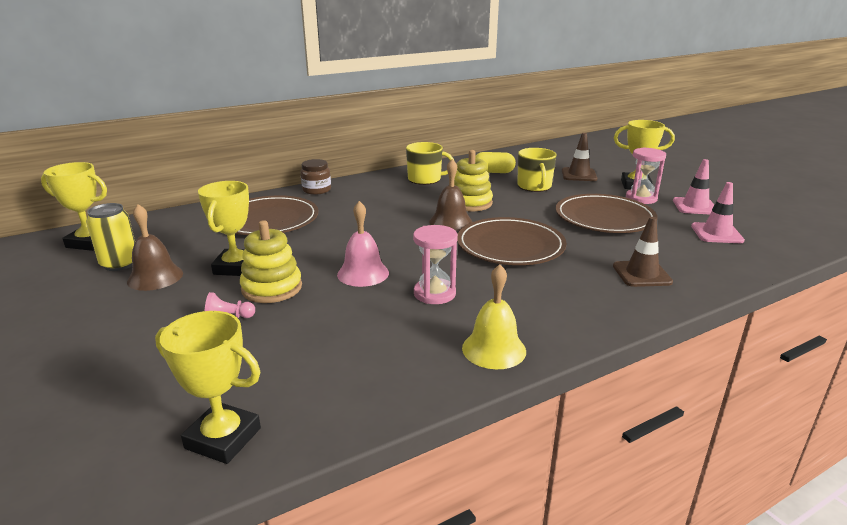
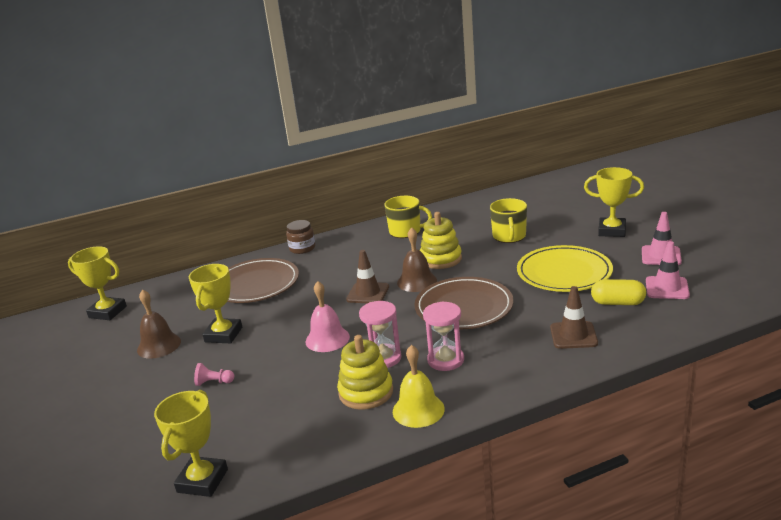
camera: 10 degrees right, 0 degrees up
yellow can [86,203,135,271] -> none
yellow trophy [155,311,261,464] -> yellow trophy turned 75 degrees clockwise [154,390,228,497]
yellow stacking toy [240,220,302,303] -> yellow stacking toy moved to [337,335,393,410]
yellow capsule [475,152,516,173] -> yellow capsule moved to [591,279,646,305]
brown plate [556,194,658,233] -> yellow plate [517,245,613,292]
brown traffic cone [562,133,597,181] -> brown traffic cone moved to [346,250,389,303]
pink hourglass [626,148,666,204] -> pink hourglass moved to [423,301,464,371]

